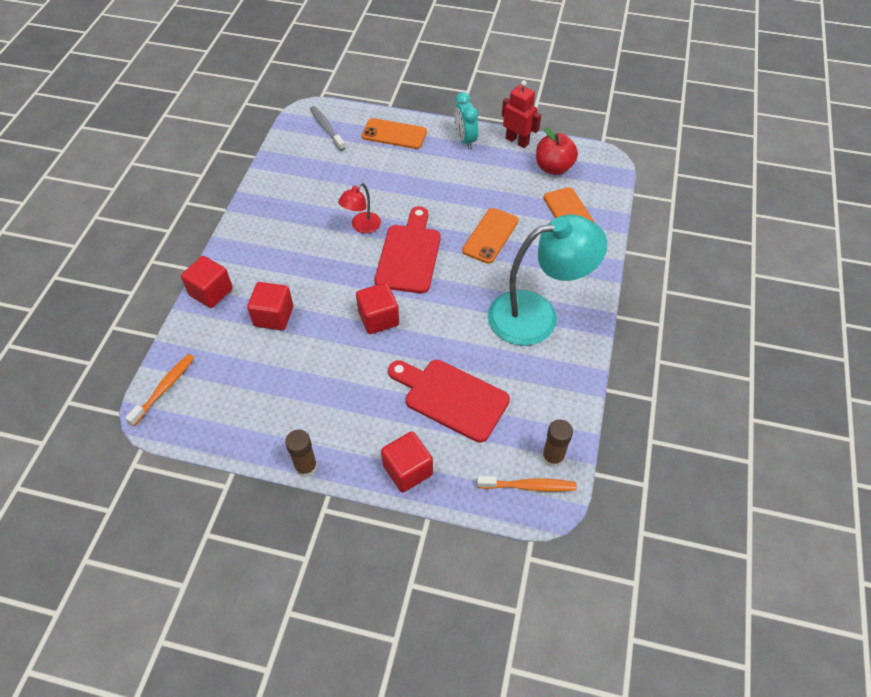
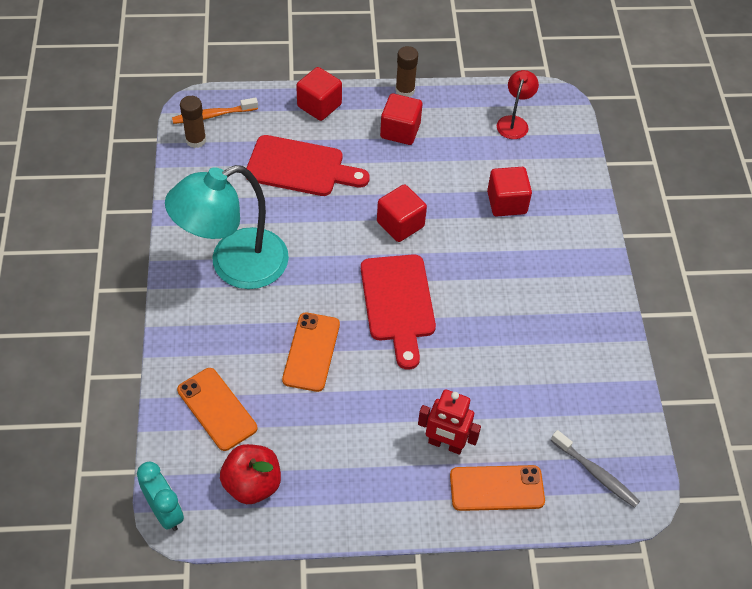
camera: 160 degrees right, 0 degrees up
orange toothbrush [125,354,195,426] -> none
red cube [181,256,233,308] -> red cube moved to [380,93,422,145]
red lamp [338,183,381,233] -> red lamp moved to [497,70,539,139]
turquoise clock [454,92,478,149] -> turquoise clock moved to [137,462,184,531]
red robot [502,80,541,148] -> red robot moved to [418,389,481,455]

